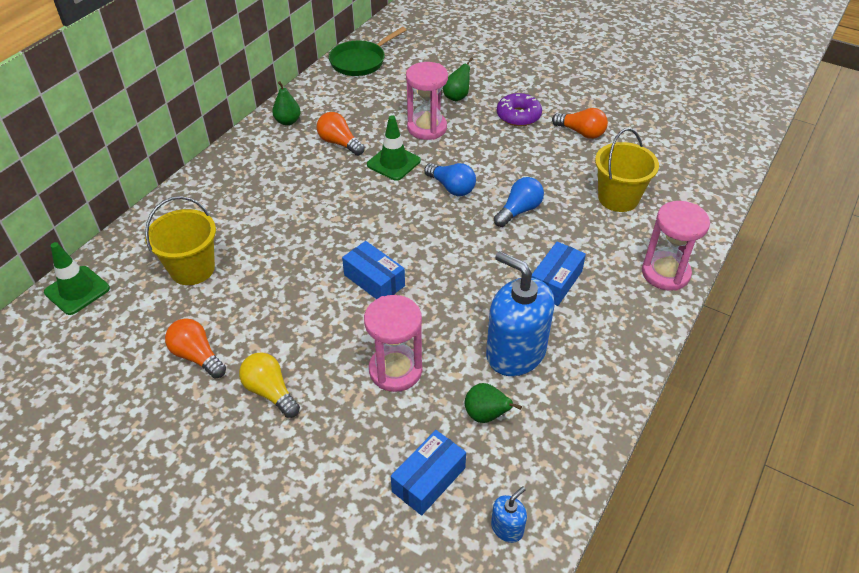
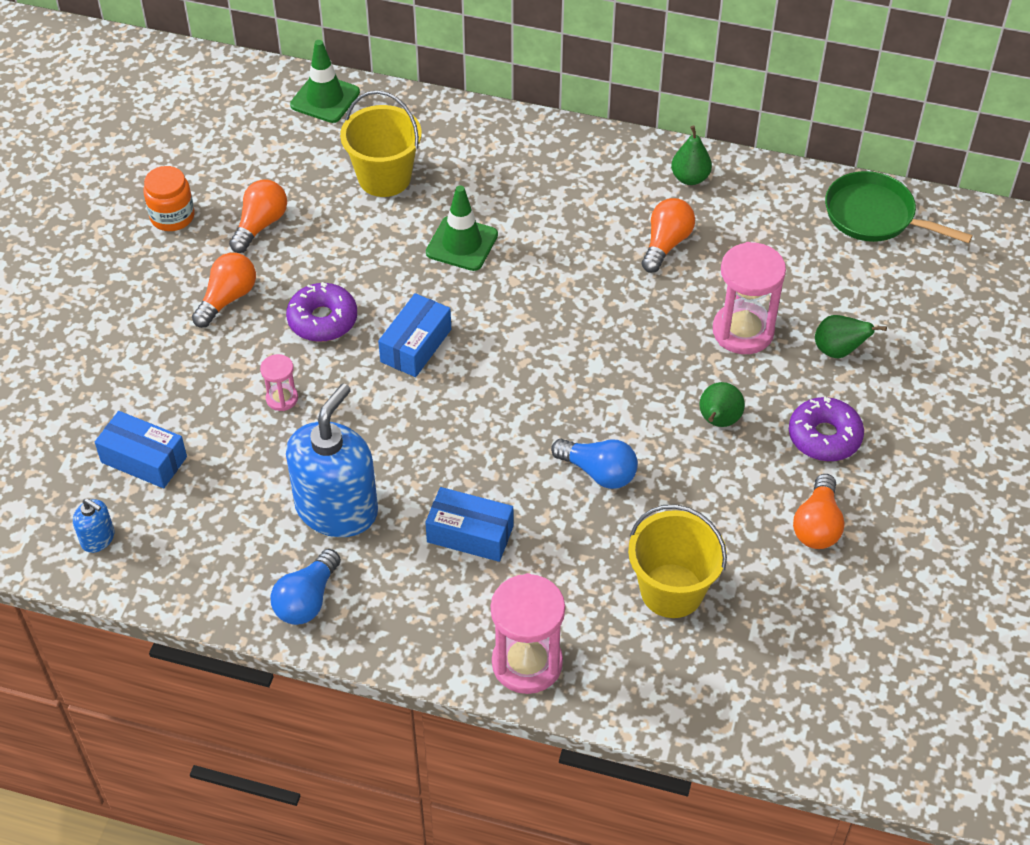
camera: 75 degrees right, 5 degrees up
yellow light bulb [239,352,300,418] -> orange light bulb [192,253,256,328]
pink hourglass [364,295,422,392] -> pink hourglass [260,354,298,411], size x0.51
green traffic cone [367,115,421,181] -> green traffic cone moved to [426,185,498,271]
blue light bulb [424,163,476,196] -> blue light bulb moved to [270,549,341,625]
green pear [465,383,522,423] -> green pear moved to [699,382,745,427]
none -> orange jar [143,166,194,231]
none -> purple donut [286,282,357,342]

